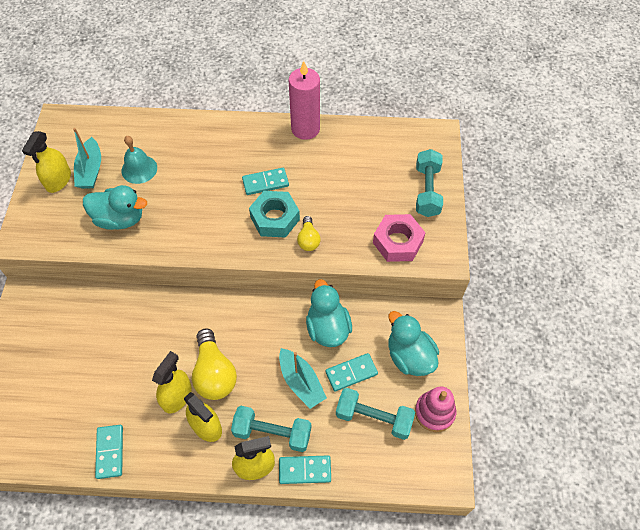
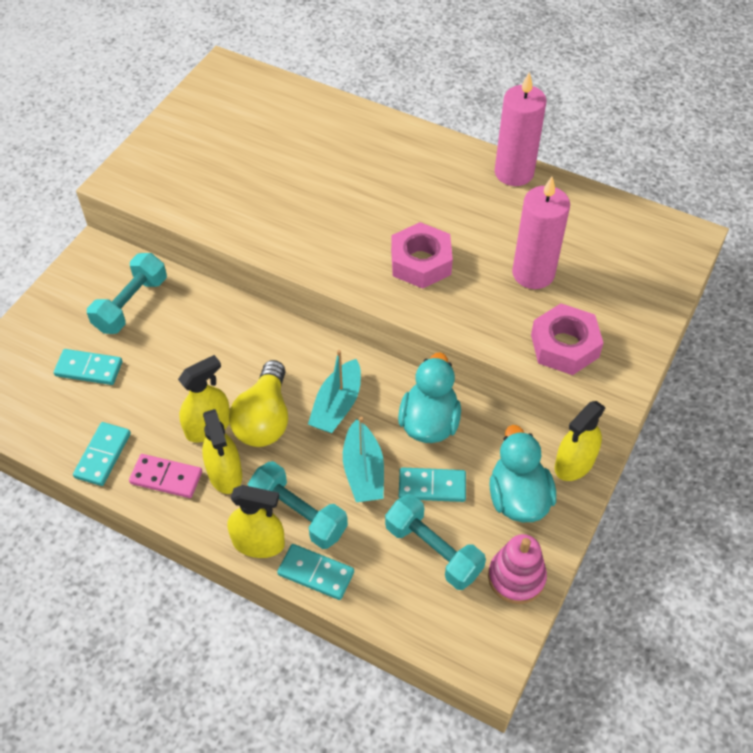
camera: 25 degrees right, 5 degrees down
yellow spray bottle [22,131,71,193] -> yellow spray bottle moved to [555,401,606,481]
turquoise boat [73,128,101,189] -> turquoise boat moved to [308,350,361,433]
turquoise duck [83,185,147,230] -> none
turquoise bell [122,136,157,184] -> none
turquoise domino [242,168,289,195] -> turquoise domino moved to [54,349,122,385]
turquoise nut [249,191,300,238] -> pink nut [391,222,453,289]
yellow light bulb [297,216,320,251] -> none
turquoise dumbbell [416,149,443,217] -> turquoise dumbbell moved to [87,253,167,334]
none -> pink domino [129,454,202,498]
none -> pink candle [512,177,570,289]

